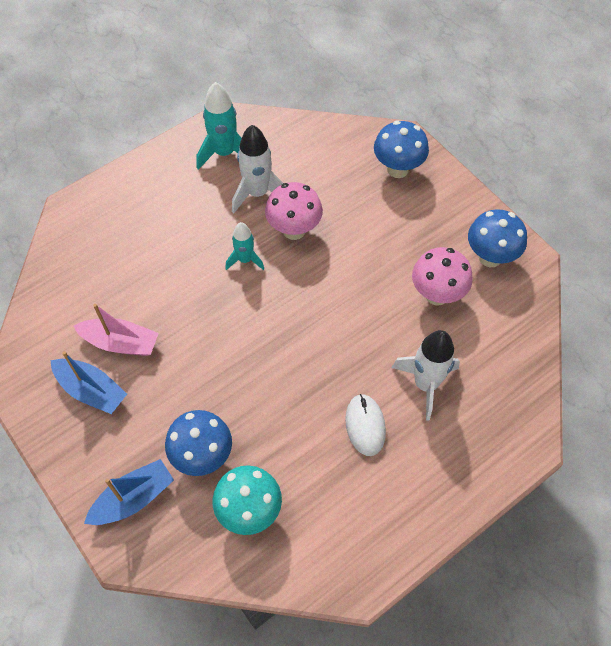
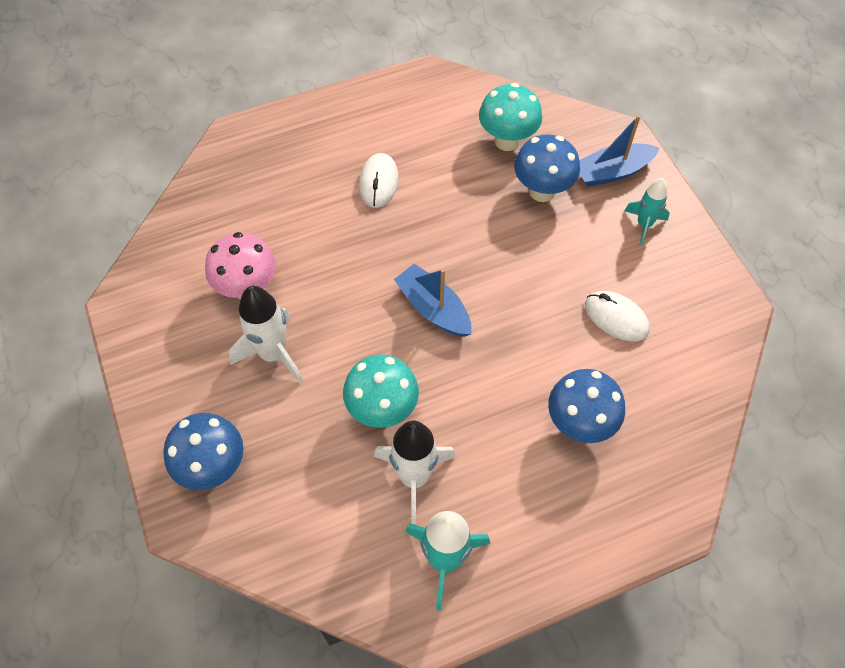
camera: 165 degrees left, 0 degrees up
blue boat [50,351,127,414] -> blue boat moved to [394,264,471,337]
pink boat [74,304,159,356] -> white mouse [585,291,650,341]
turquoise rocket [225,222,264,270] -> turquoise rocket moved to [624,178,670,245]
pink mushroom [265,182,323,240] -> turquoise mushroom [343,354,419,428]
white rocket [392,330,460,421] -> white rocket moved to [228,286,303,384]
blue mushroom [468,209,527,267] -> blue mushroom moved to [548,369,625,443]

